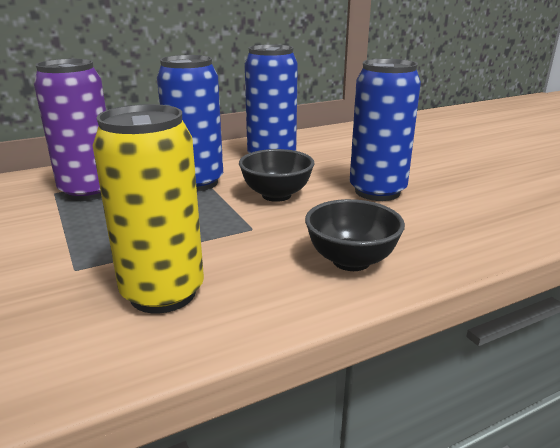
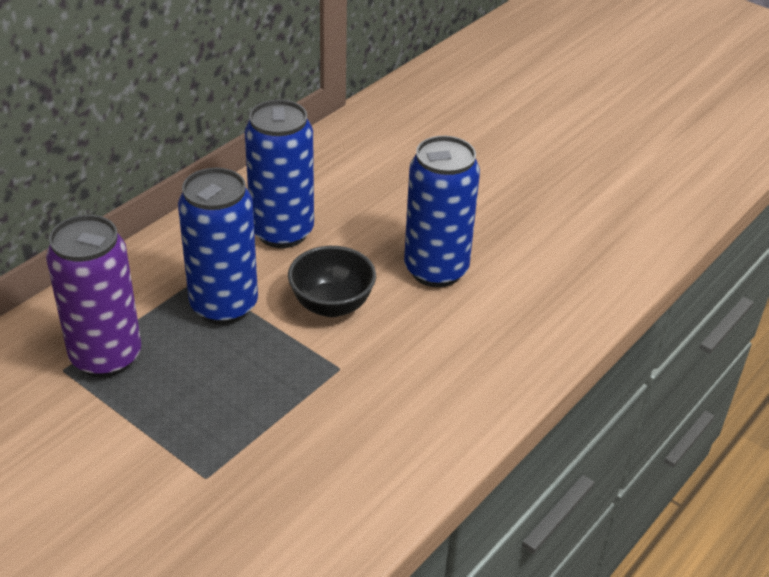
camera: 25 degrees left, 15 degrees up
yellow can [93,104,204,313] -> none
black bowl [305,199,405,271] -> none

